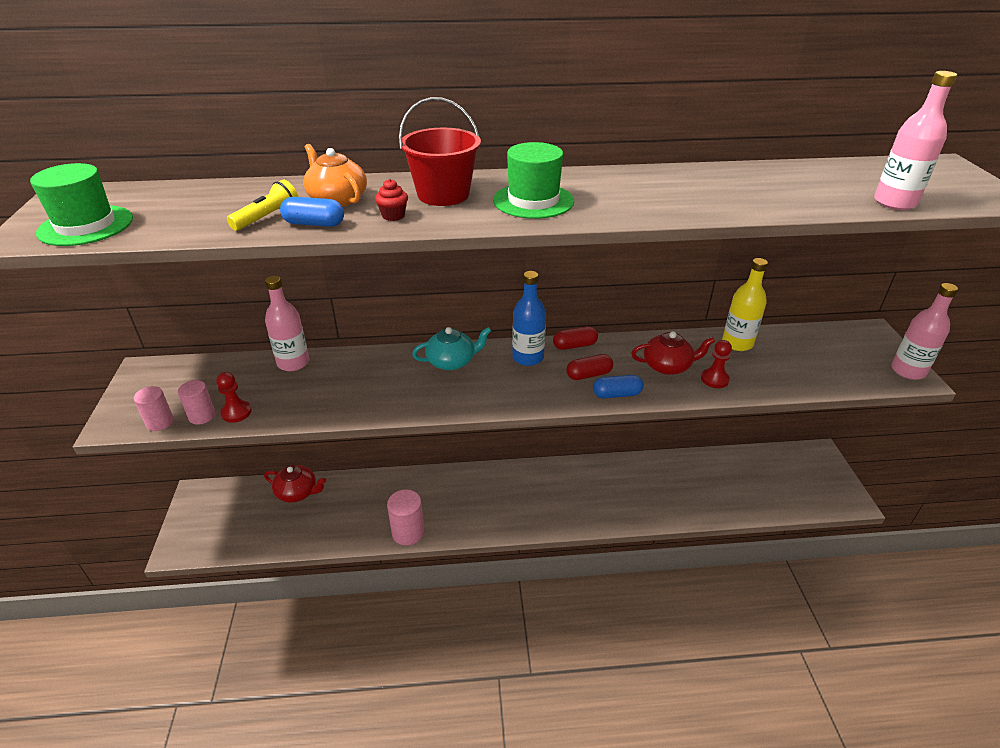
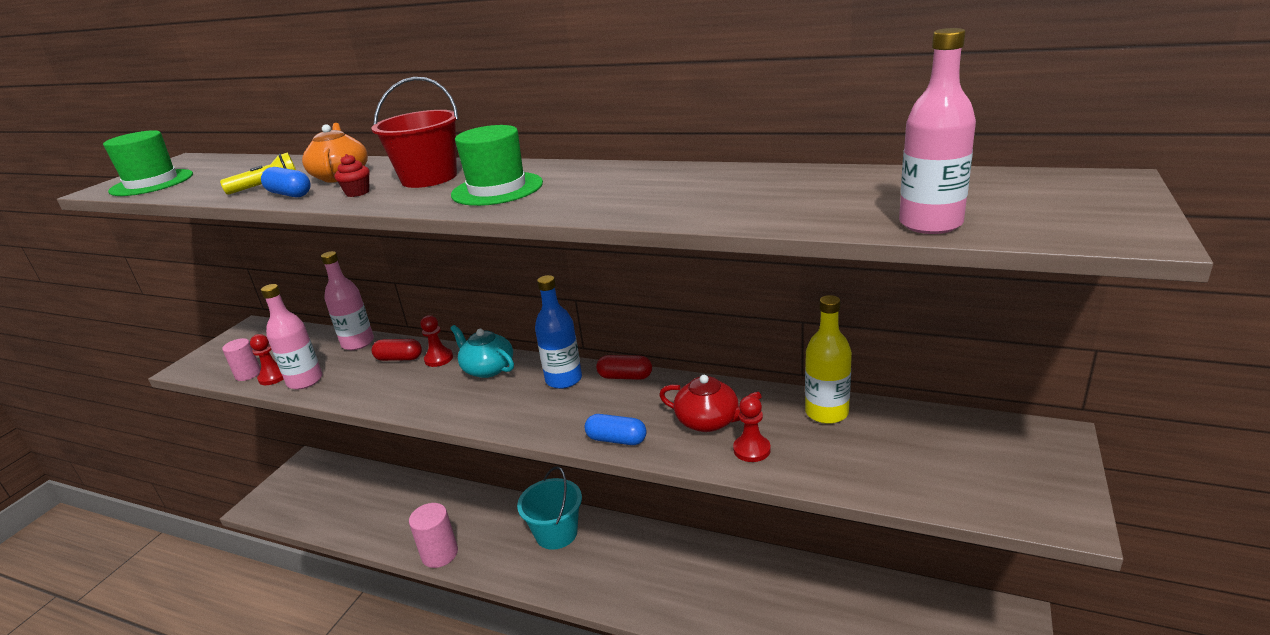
camera: 30 degrees right, 10 degrees down
pink cylinder [134,386,174,431] -> none
red teapot [264,465,326,503] -> none
turquoise teapot [412,327,491,370] -> turquoise teapot turned 150 degrees counterclockwise [450,325,514,378]
red capsule [566,354,613,380] -> red capsule moved to [372,339,422,361]
pink bottle [891,283,958,380] -> pink bottle moved to [261,284,322,389]
none -> red pawn [420,315,453,367]
none -> turquoise bucket [517,466,582,550]

